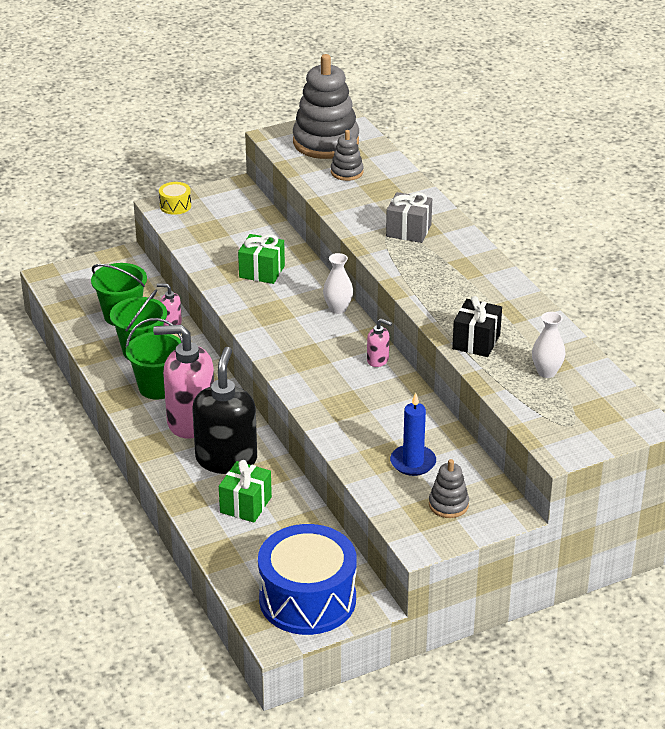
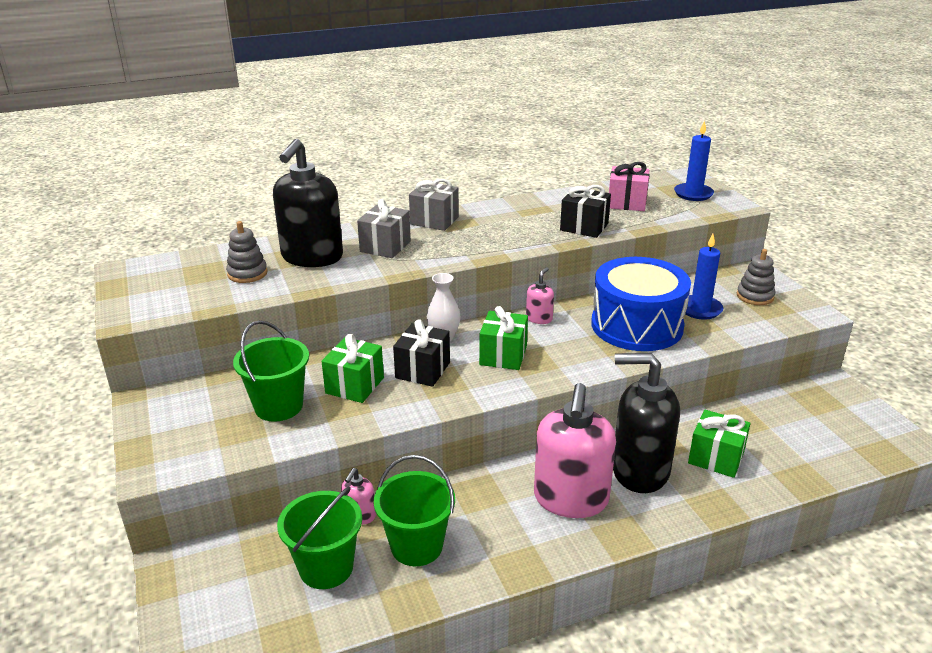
camera: 85 degrees left, 5 degrees down
green bucket [125,318,182,400] -> green bucket moved to [233,321,309,421]
yellow drum [159,182,191,215] -> none
blue drum [258,524,357,635] -> blue drum moved to [591,257,691,351]
grey stacking toy [293,54,359,159] -> none
white vase [532,312,566,378] -> pink gift [609,162,650,211]
none -> black soap dispenser [273,139,343,267]
none -> black gift [393,319,450,387]
none -> grey gift [409,179,459,231]
none -> green gift [479,306,528,370]
none -> blue candle [674,120,714,201]

